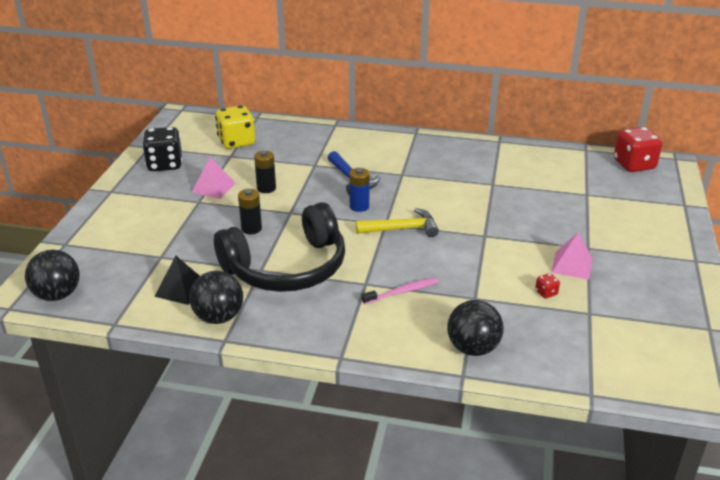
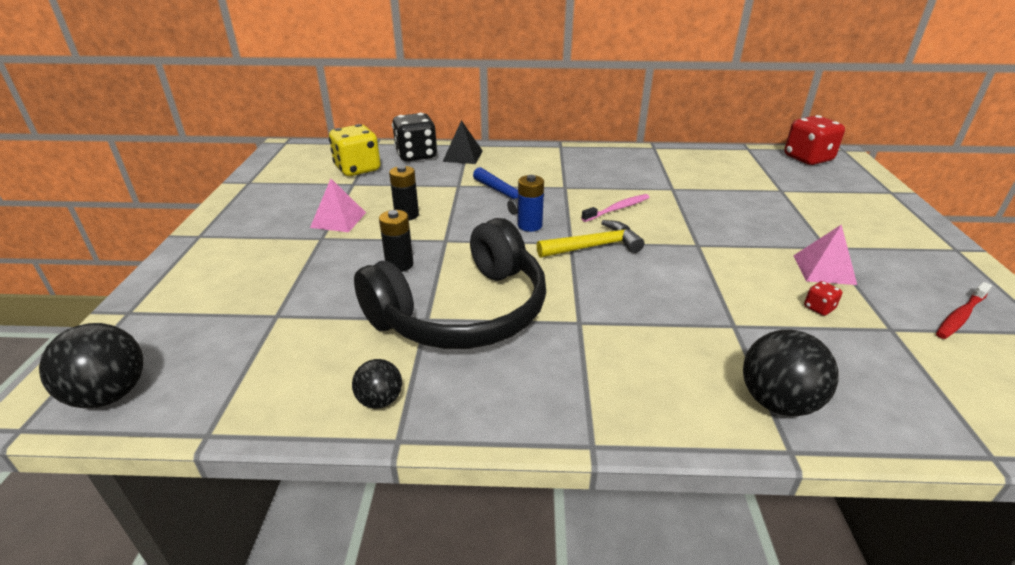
camera: 10 degrees left, 0 degrees up
black dice [142,127,182,171] -> black dice moved to [392,113,438,161]
black pyramid [154,256,200,305] -> black pyramid moved to [443,120,483,164]
black ball [189,271,243,324] -> black ball [352,359,402,409], size x0.58
pink toothbrush [362,278,439,305] -> pink toothbrush moved to [581,194,650,222]
none -> red toothbrush [936,282,992,339]

